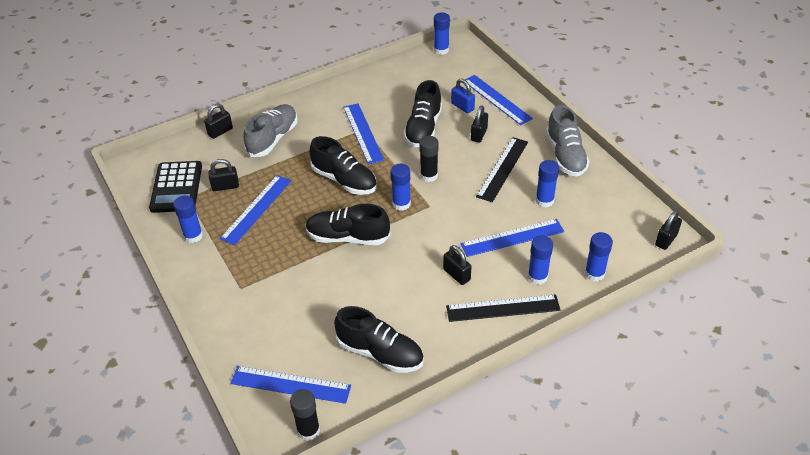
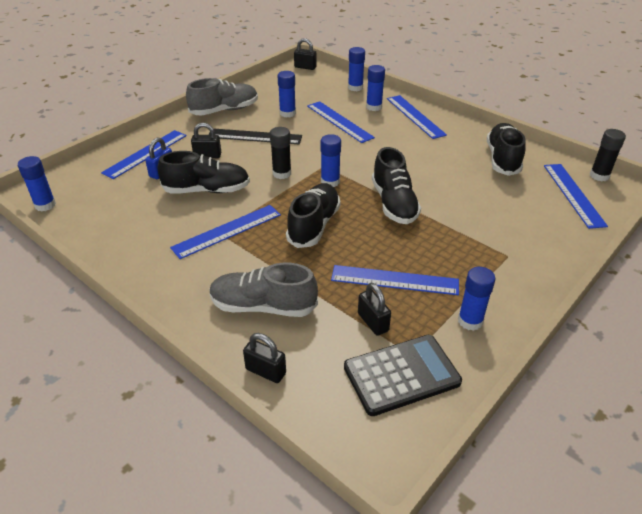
camera: 110 degrees left, 5 degrees down
black padlock [443,245,471,285] -> none
black ruler [446,294,560,322] -> blue ruler [387,95,447,139]

